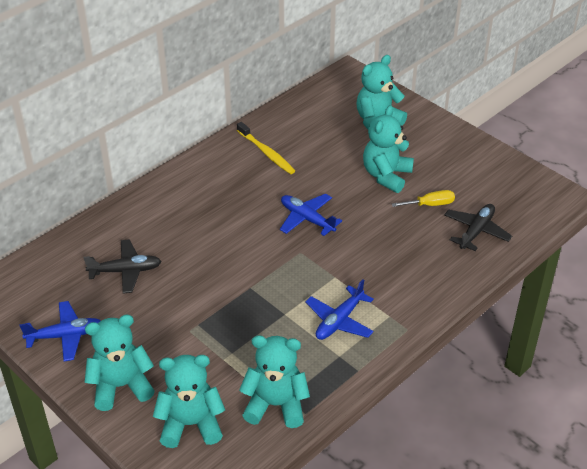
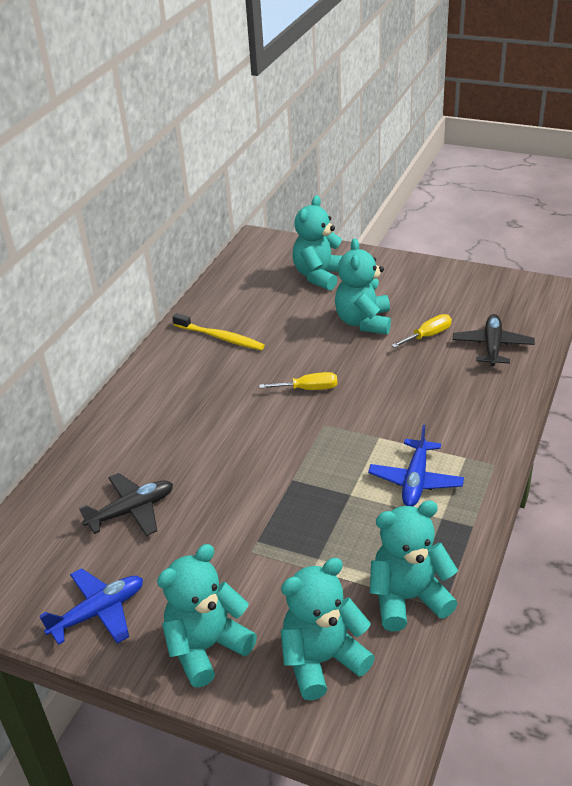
camera: 20 degrees left, 5 degrees down
blue plane [280,194,342,236] -> yellow screwdriver [259,372,337,390]

